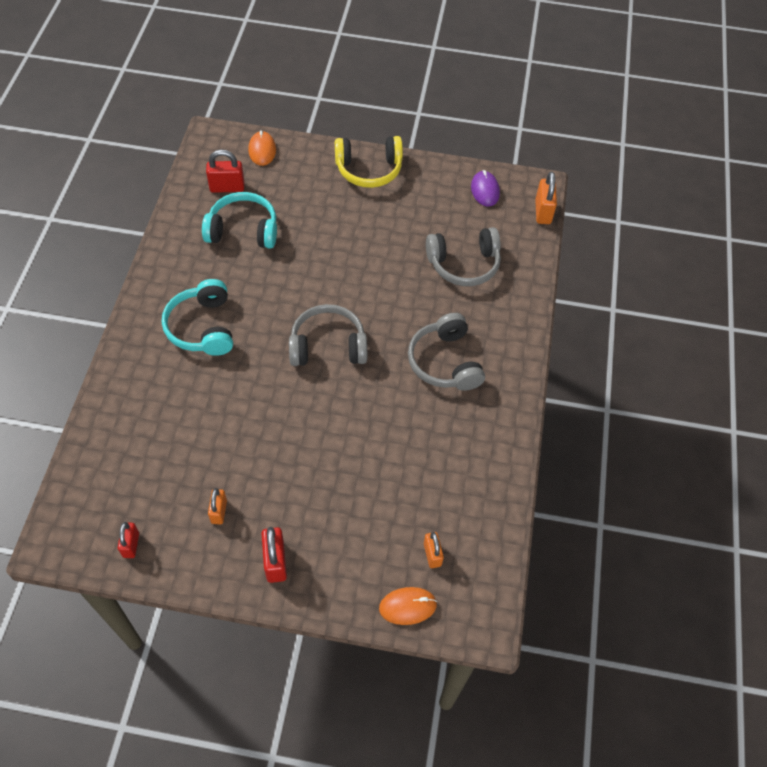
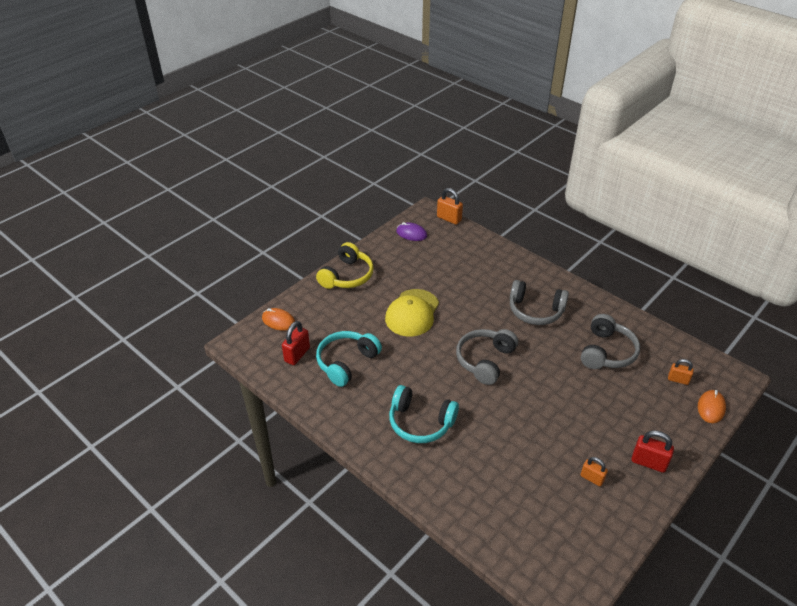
camera: 55 degrees left, 15 degrees down
red padlock [118,522,139,558] -> none
grey headphones [426,227,501,286] -> grey headphones moved to [581,314,640,369]
none -> yellow cap [385,289,439,337]

